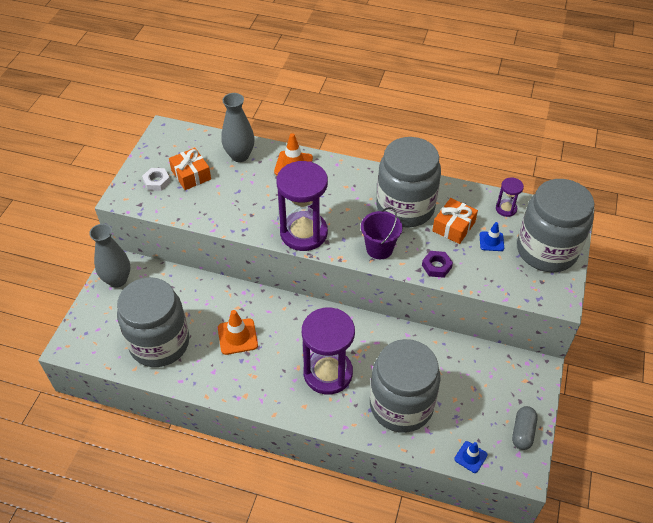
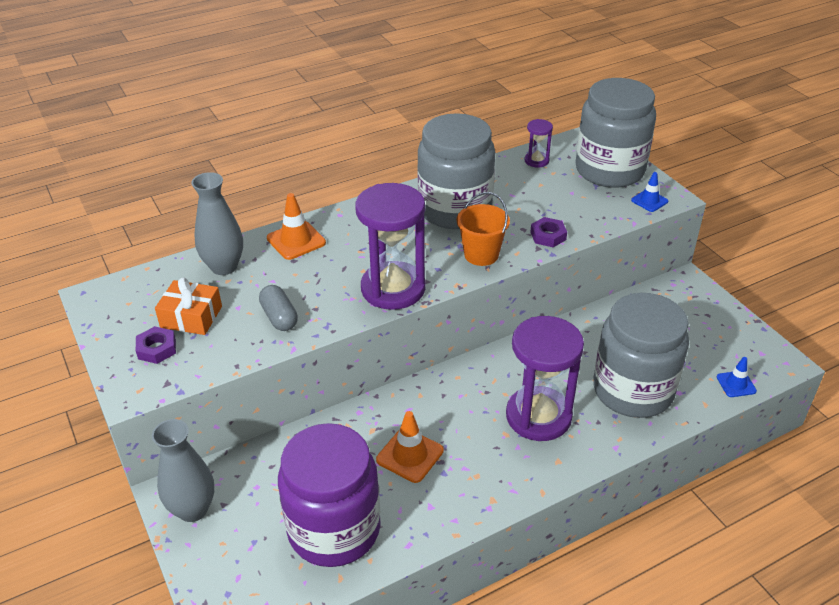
camera: 45 degrees left, 10 degrees down
grey jar [117,277,189,367] -> purple jar [278,423,381,567]
white nut [142,168,171,191] -> purple nut [136,326,176,364]
purple bucket [361,207,402,259] -> orange bucket [456,192,510,266]
orange gift [432,198,478,244] -> none
blue traffic cone [480,222,504,251] -> blue traffic cone moved to [631,172,668,212]
grey capsule [512,406,538,450] -> grey capsule moved to [259,285,298,331]

